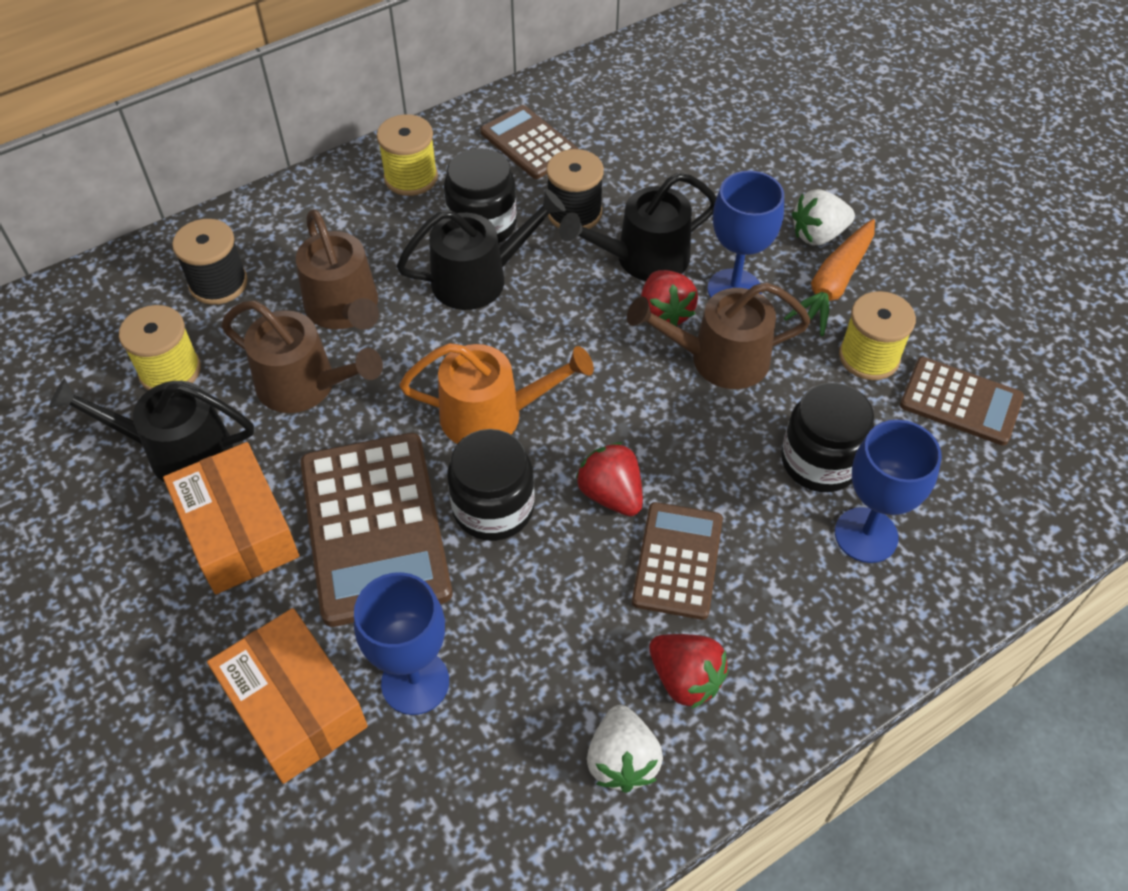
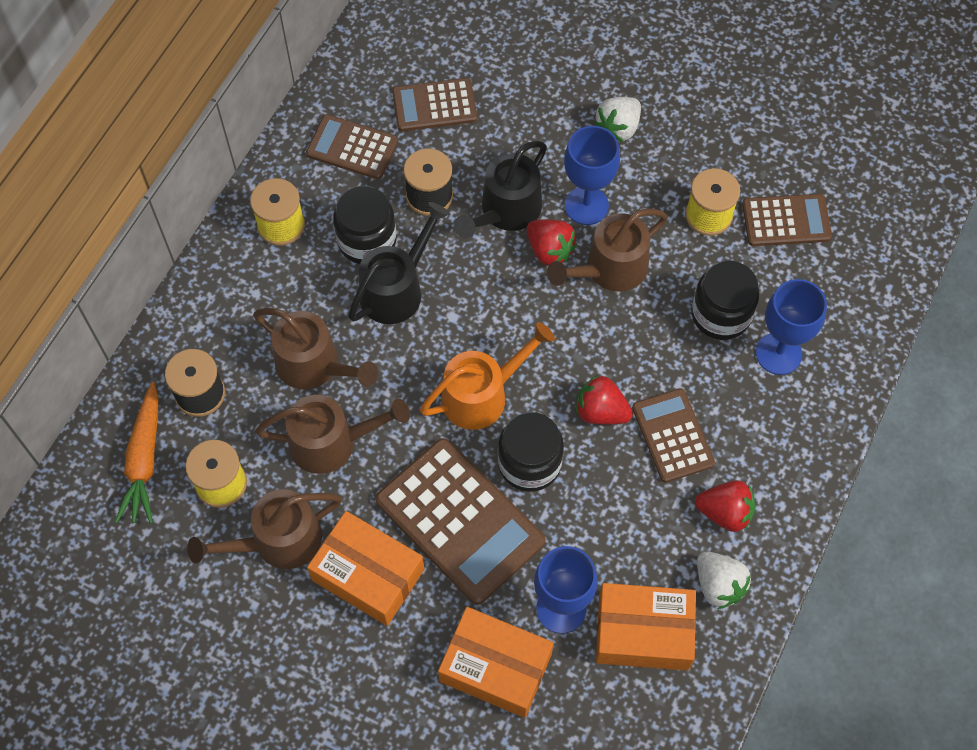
camera: 30 degrees left, 10 degrees up
black watering can [49,378,254,483] -> brown watering can [187,489,342,569]
orange carrot [784,219,875,336] -> orange carrot moved to [115,382,159,523]
none -> brown calculator [392,78,477,132]
none -> orange box [596,583,696,671]

